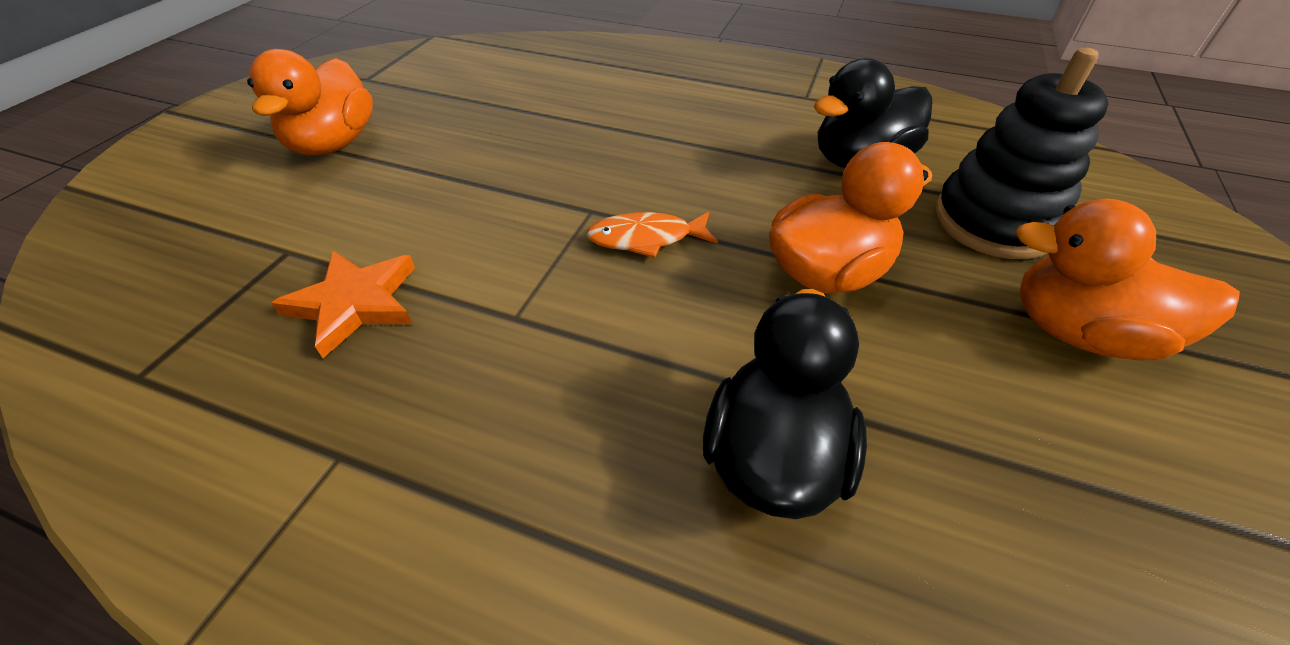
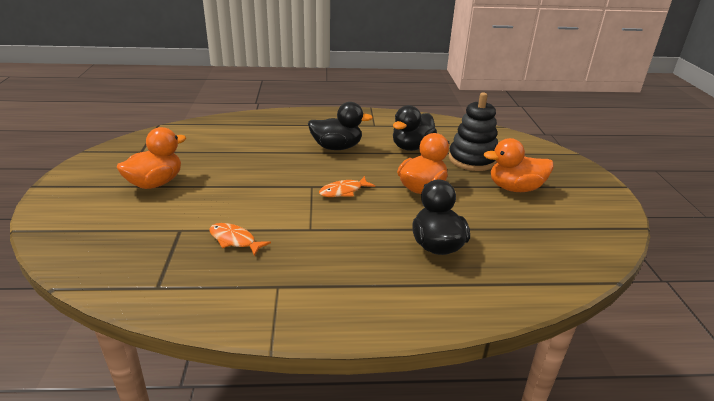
camera: 25 degrees left, 15 degrees down
orange duck [247,49,373,155] -> orange duck turned 120 degrees counterclockwise [117,127,186,189]
orange star [271,251,415,358] -> orange fish [209,223,271,257]
none -> black duck [308,102,373,150]

